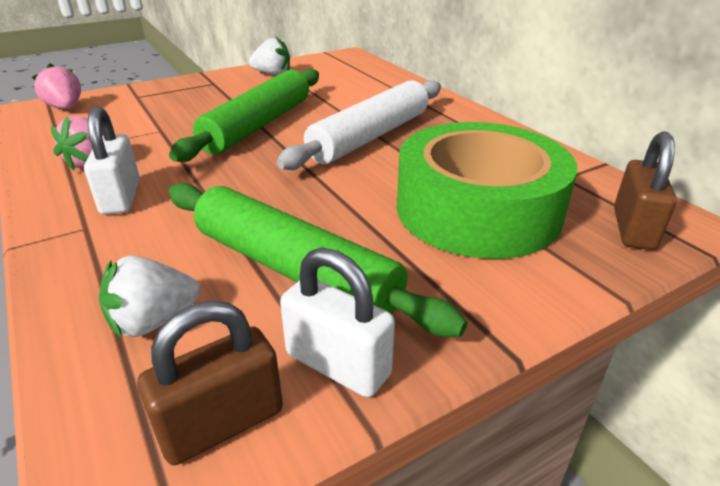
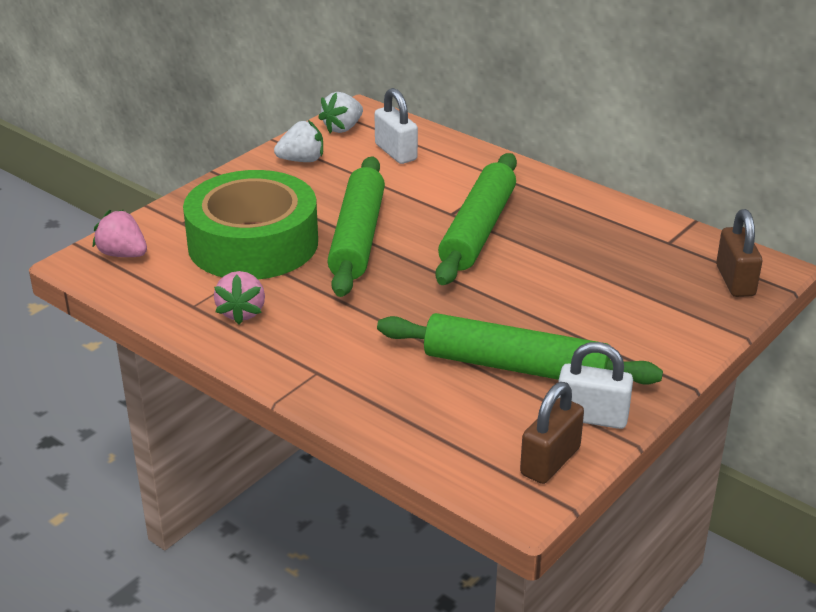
camera: 20 degrees left, 0 degrees up
white padlock [84,106,140,215] -> white padlock moved to [374,88,418,164]
white strawberry [99,256,200,338] -> white strawberry moved to [318,92,363,133]
white rolling pin [277,80,441,170] -> green rolling pin [435,153,517,285]
green tape [397,122,577,259] -> green tape moved to [183,170,318,279]

